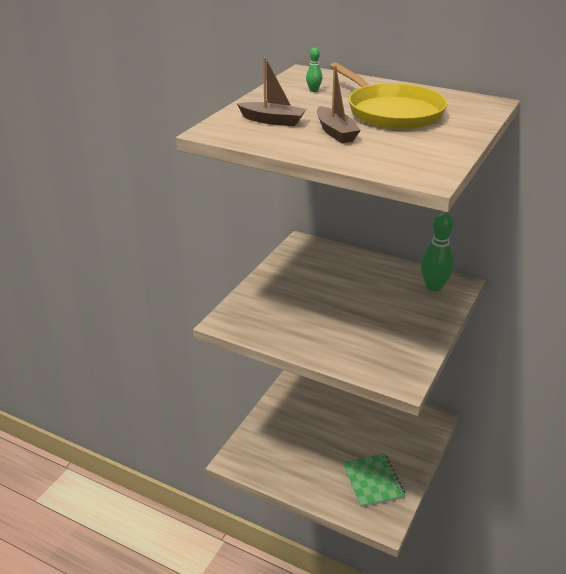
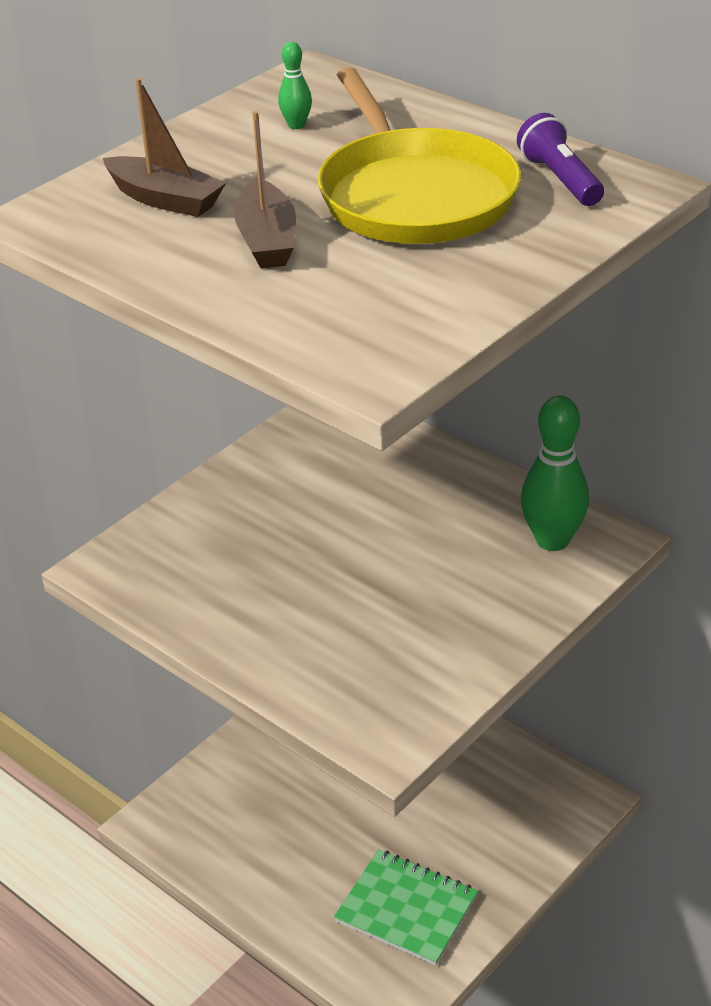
camera: 15 degrees right, 5 degrees up
green notebook [343,453,406,507] -> green notebook turned 60 degrees counterclockwise [334,849,478,966]
none -> purple flashlight [517,113,604,206]

